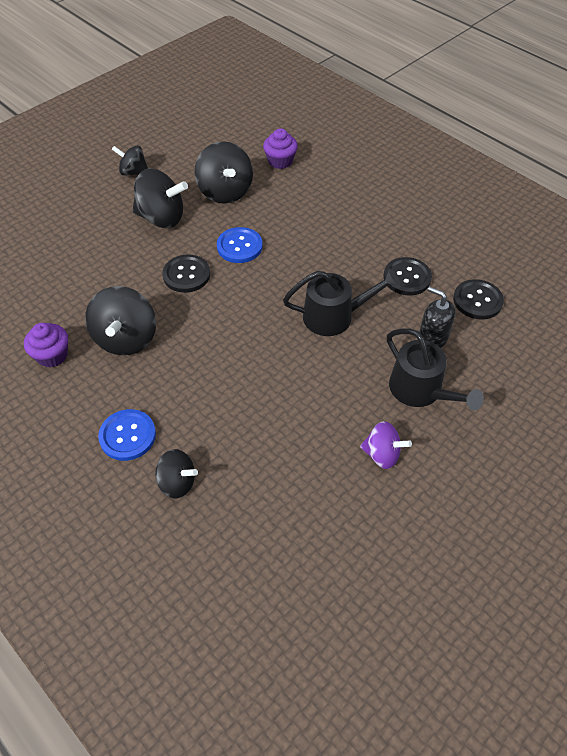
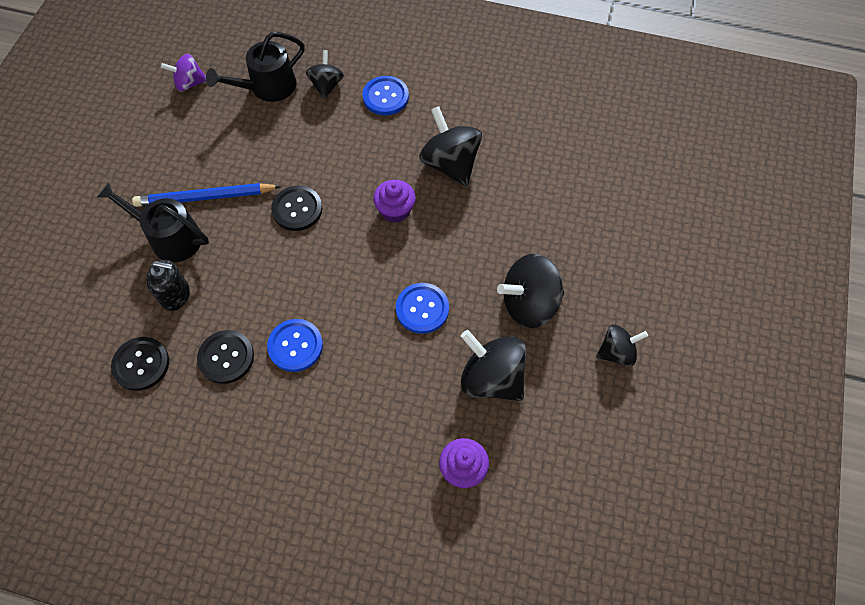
camera: 150 degrees right, 10 degrees up
purple cupcake [24,323,68,368] -> purple cupcake moved to [373,180,416,223]
black spinning top [155,449,198,498] -> black spinning top turned 105 degrees clockwise [306,50,344,99]
black button [162,254,210,293] -> black button moved to [271,186,322,231]
black watering can [283,269,400,336] -> black watering can moved to [206,32,305,102]
purple spinning top [360,421,412,469] -> purple spinning top moved to [161,54,206,92]
none -> blue pencil [132,183,281,207]
none -> blue button [267,319,323,372]

